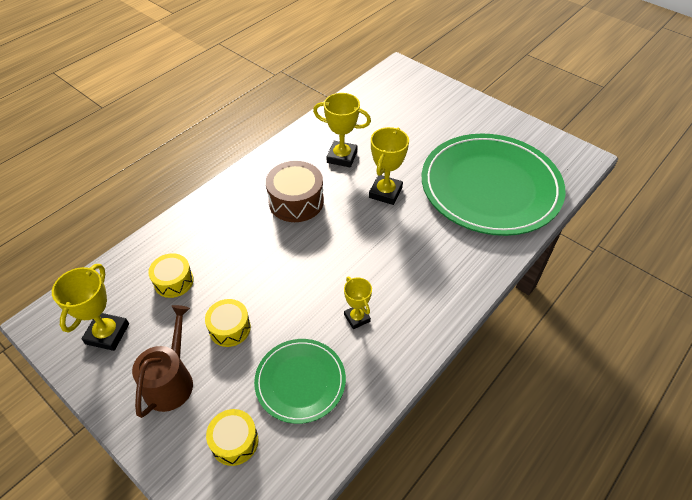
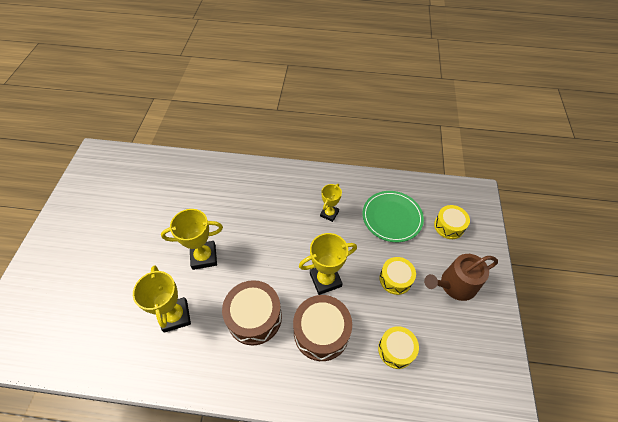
camera: 125 degrees left, 5 degrees up
yellow trophy [52,264,129,351] -> yellow trophy moved to [299,233,357,295]
green plate [422,134,565,236] -> none
none -> brown drum [293,295,352,361]

